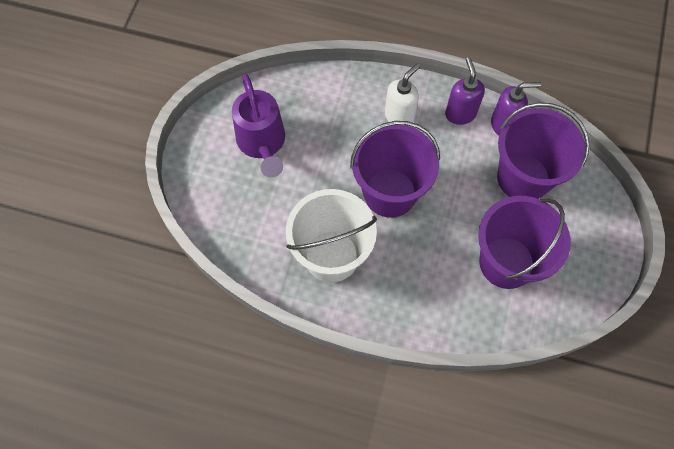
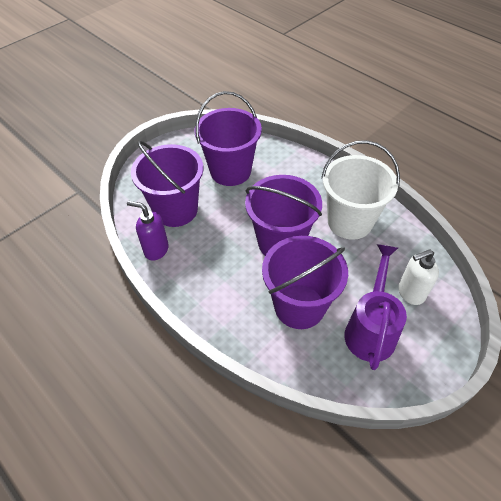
camera: 150 degrees left, 15 degrees down
white soap dispenser [385,64,420,126] -> white soap dispenser moved to [398,249,439,305]
purple soap dispenser [445,57,485,125] -> none
none -> purple bucket [262,236,348,329]

